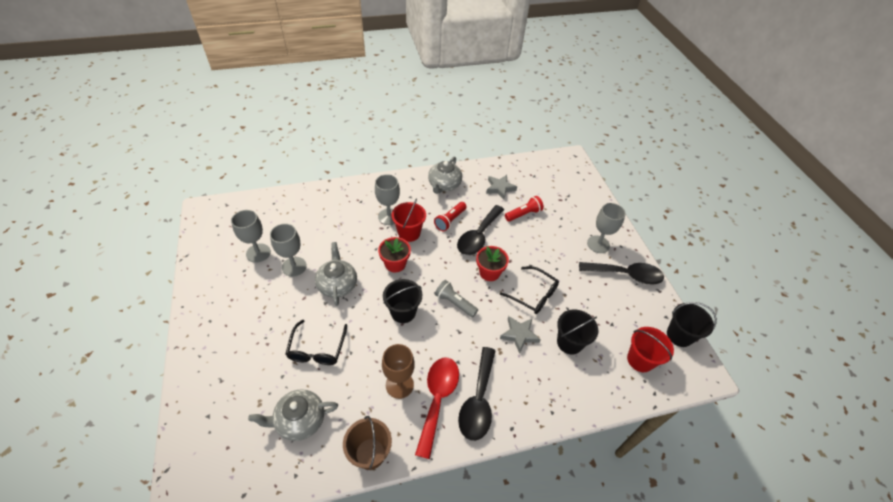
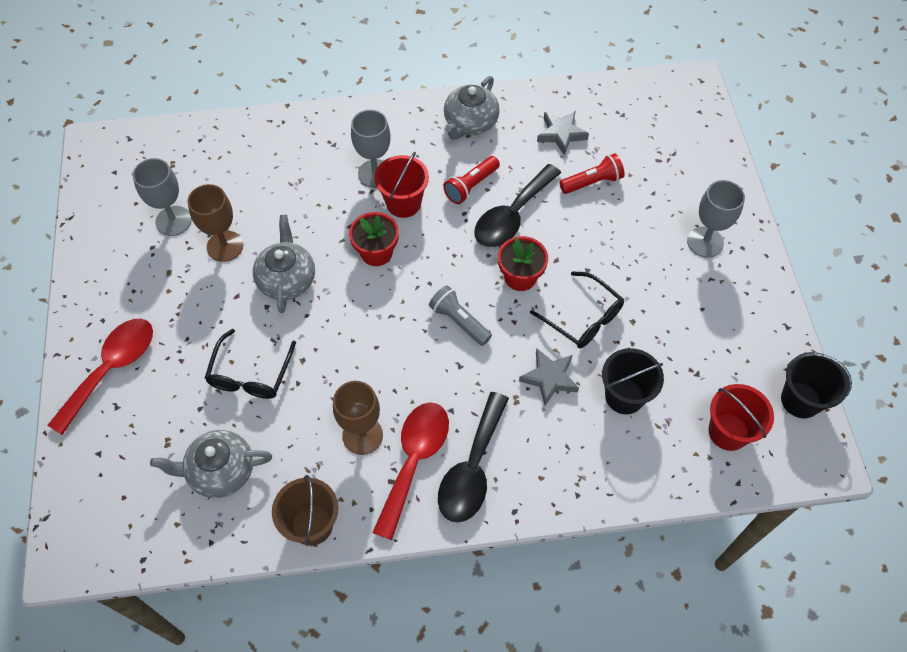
camera: 10 degrees right, 10 degrees up
grey goblet [270,224,307,277] -> brown goblet [187,184,243,262]
black bucket [383,279,422,323] -> none
black spoon [579,262,664,285] -> none
none -> red spoon [48,319,153,435]

